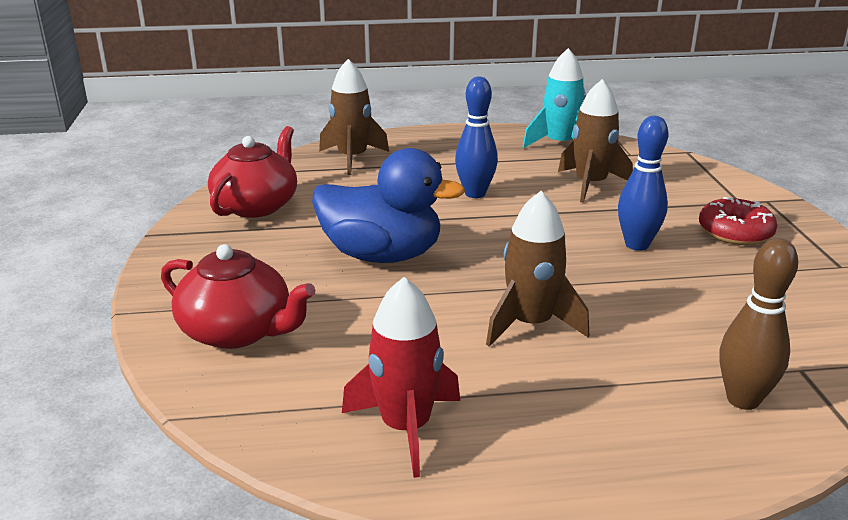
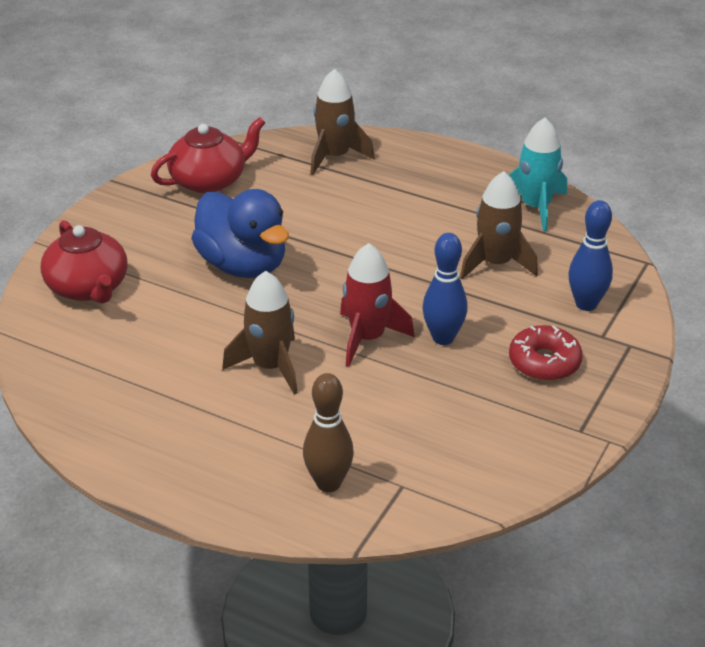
camera: 35 degrees right, 10 degrees up
red rocket [342,277,460,478] -> red rocket moved to [340,243,415,366]
blue bowling pin [455,76,498,198] -> blue bowling pin moved to [568,200,613,311]

